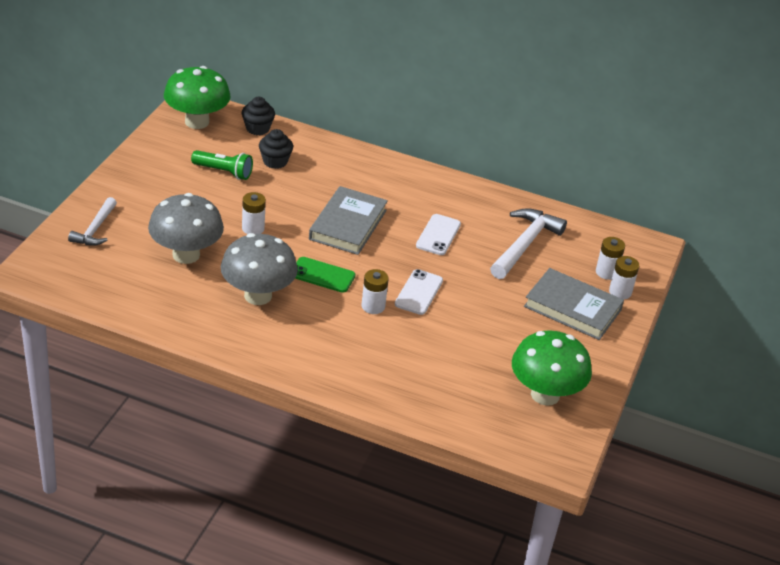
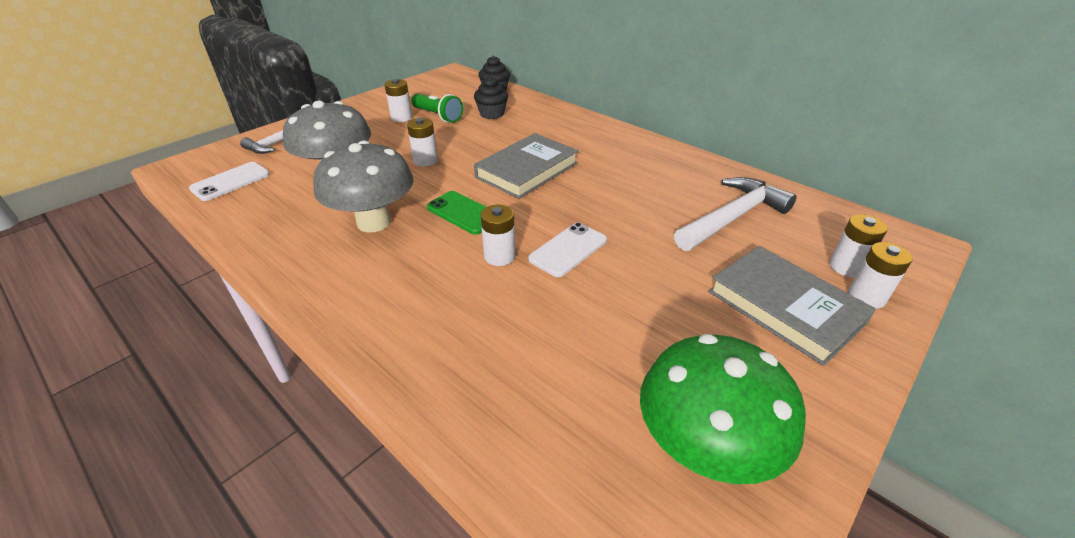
camera: 25 degrees right, 0 degrees up
green mushroom [164,66,231,129] -> none
white phone [416,214,461,255] -> white phone moved to [189,162,270,201]
none -> white battery [384,79,412,122]

